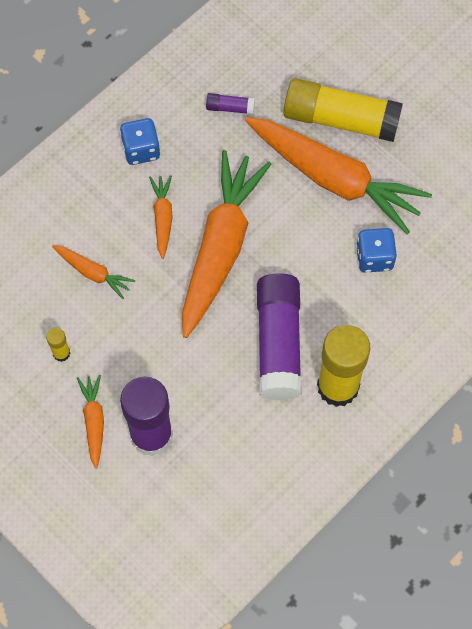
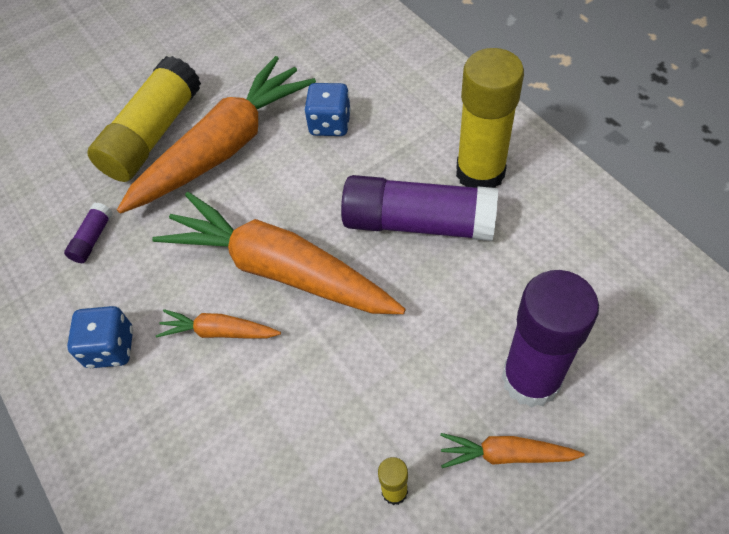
camera: 75 degrees left, 10 degrees down
orange carrot [52,245,135,299] -> none

